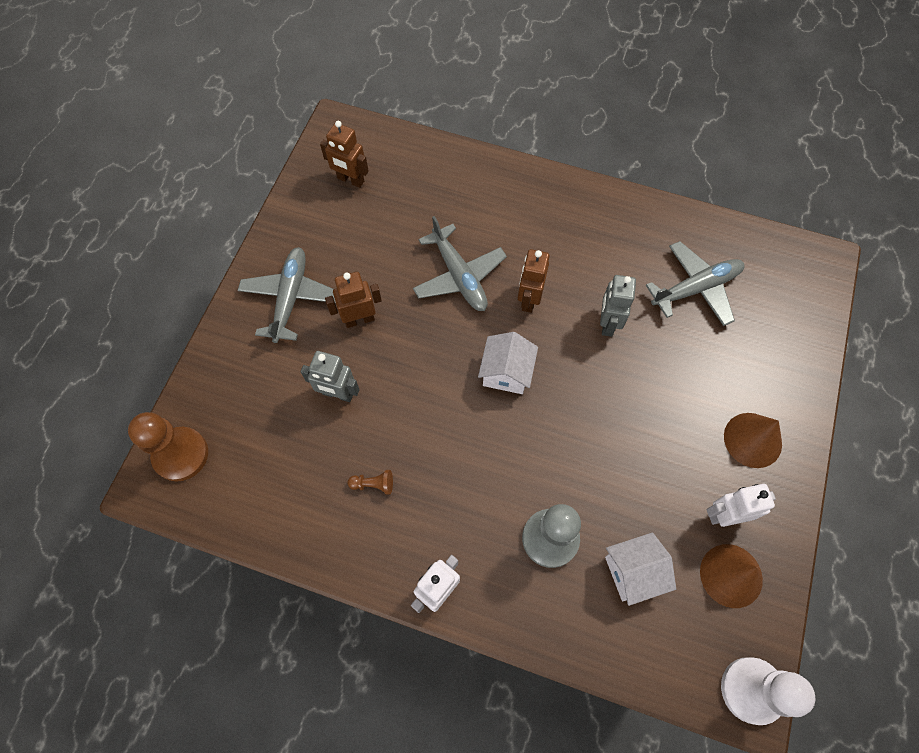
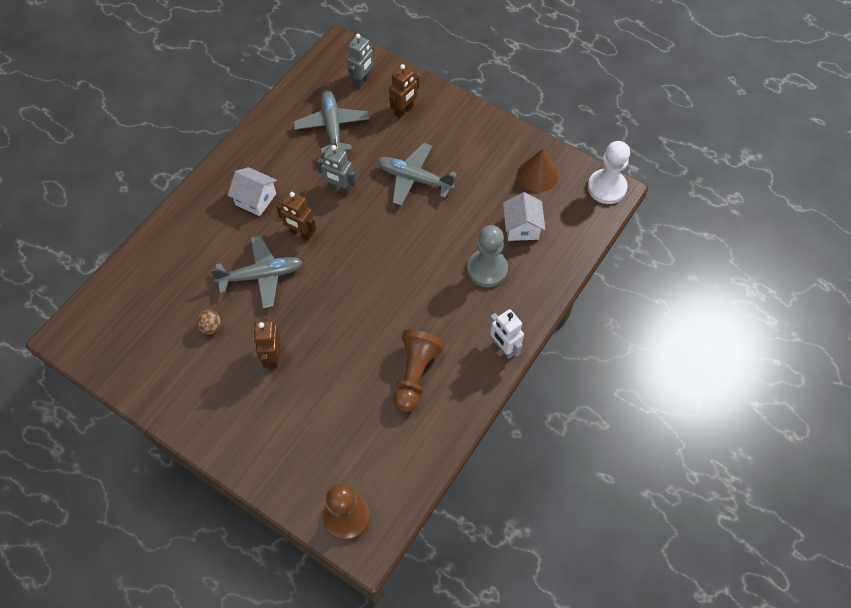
camera: 75 degrees left, 5 degrees down
grey plane [238,247,336,343] -> grey plane moved to [377,143,457,206]
grey robot [301,351,360,402] -> grey robot moved to [347,34,374,89]
brown robot [320,121,369,188] -> brown robot moved to [389,64,419,118]
brown pawn [347,470,393,494] -> brown pawn [393,330,445,412], size x2.29
white house [478,332,538,394] -> white house moved to [228,167,277,216]
white robot [706,484,776,527] -> none
brown cone [724,413,782,468] -> none
none -> brown ball [196,310,221,334]

